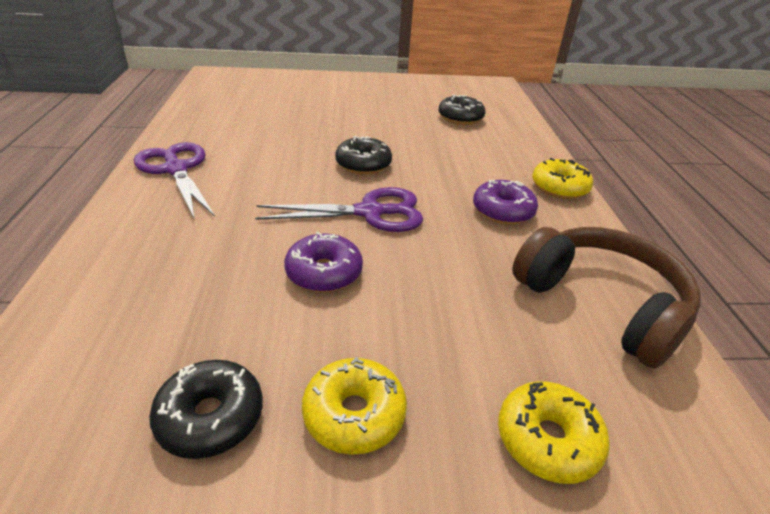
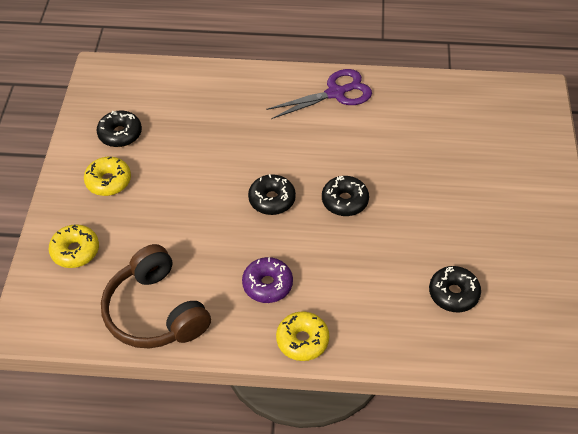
camera: 100 degrees right, 15 degrees up
purple scissors [255,187,423,232] -> black donut [248,174,296,215]
purple donut [284,232,363,292] -> none
brown headphones [512,227,700,368] -> brown headphones turned 90 degrees clockwise [101,244,211,348]

